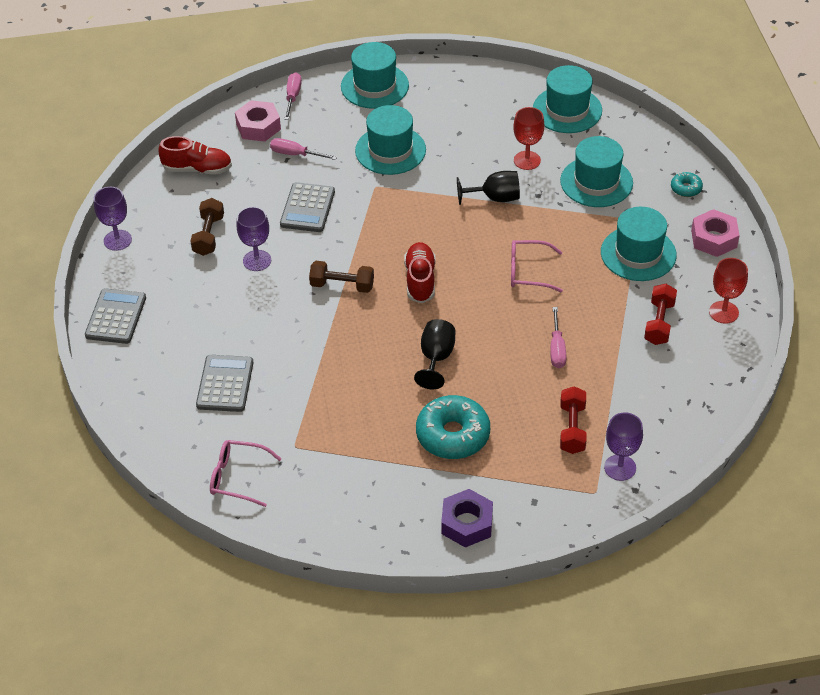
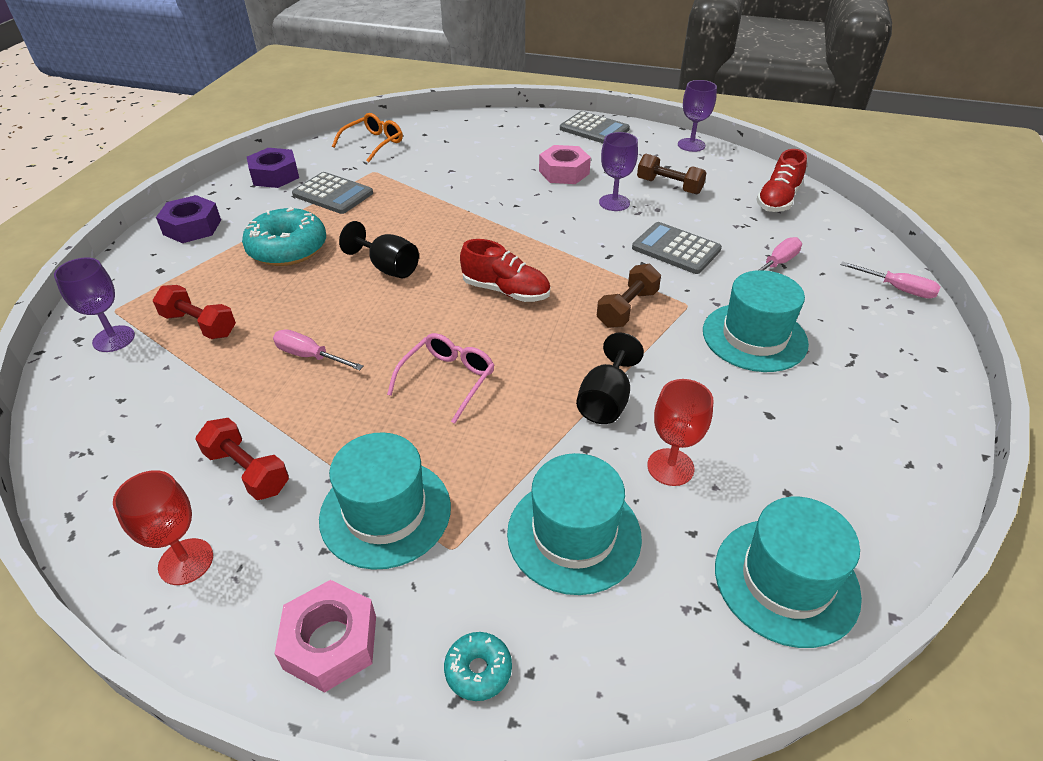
camera: 115 degrees right, 5 degrees down
grey calculator [196,355,253,412] -> grey calculator moved to [292,172,373,214]
pink glasses [210,440,282,507] -> orange glasses [332,113,403,162]
pink nut [235,100,281,142] -> pink nut moved to [539,145,591,184]
brown dumbbell [309,261,374,293] -> brown dumbbell moved to [597,264,661,328]
turquoise hat [341,42,409,109] -> none
none -> purple nut [247,148,299,188]

